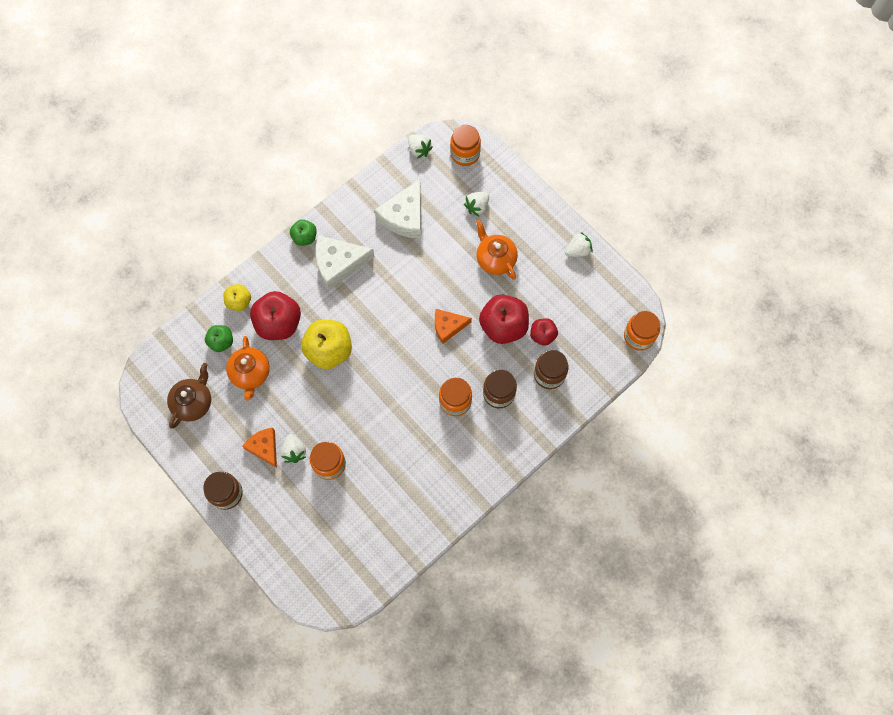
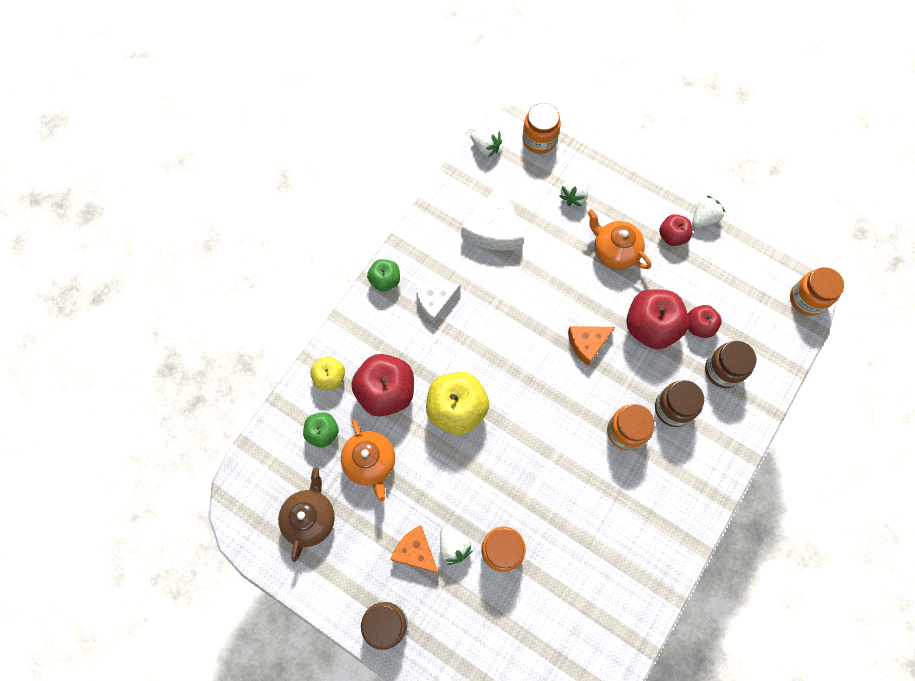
camera: 15 degrees left, 0 degrees up
white cheese [316,235,375,290] -> white cheese [416,284,460,323], size x0.63
none -> red apple [659,214,692,246]

